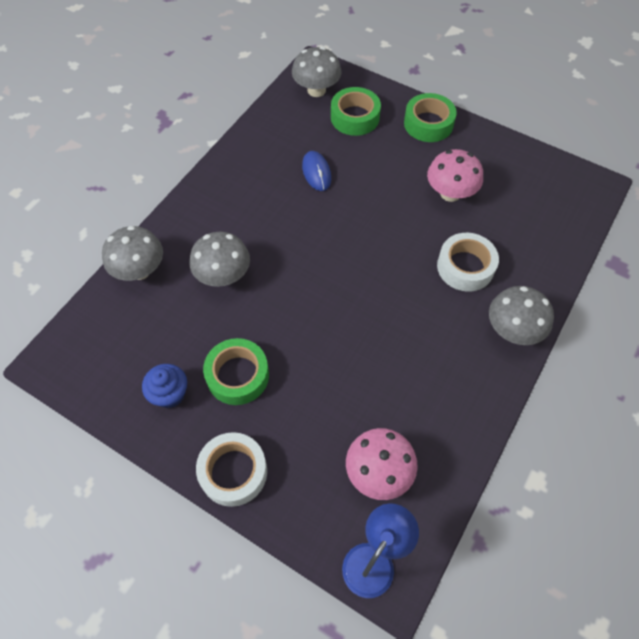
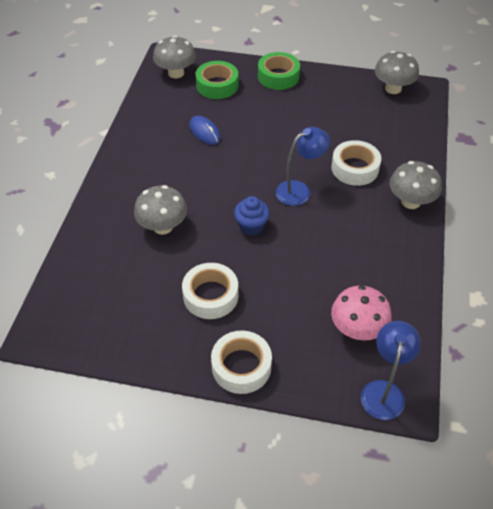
camera: 20 degrees left, 10 degrees down
grey mushroom [102,226,163,281] -> grey mushroom moved to [375,51,419,94]
blue cupcake [142,364,187,408] -> blue cupcake moved to [234,196,270,235]
green tape [203,338,269,405] -> white tape [182,263,238,319]
pink mushroom [427,149,483,202] -> none
none -> blue lamp [275,127,330,206]

